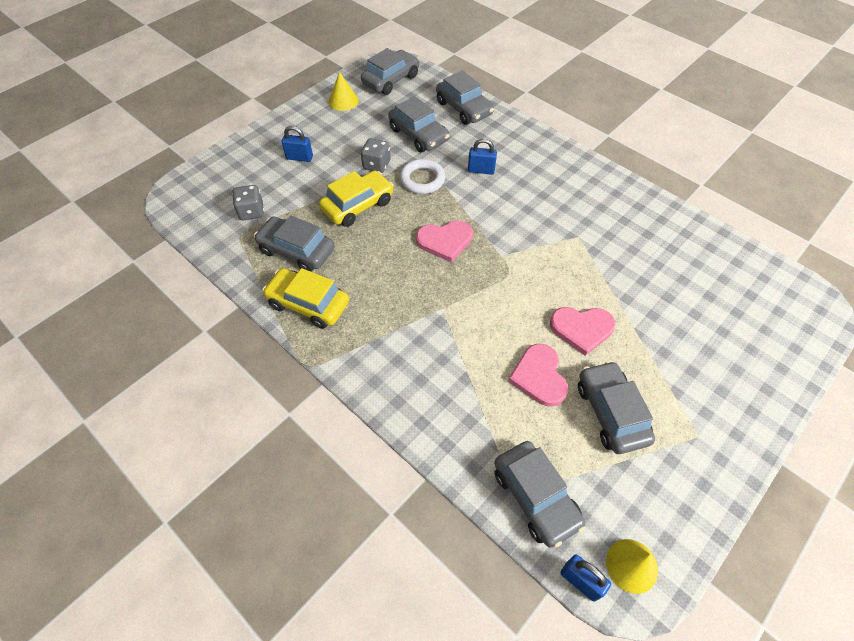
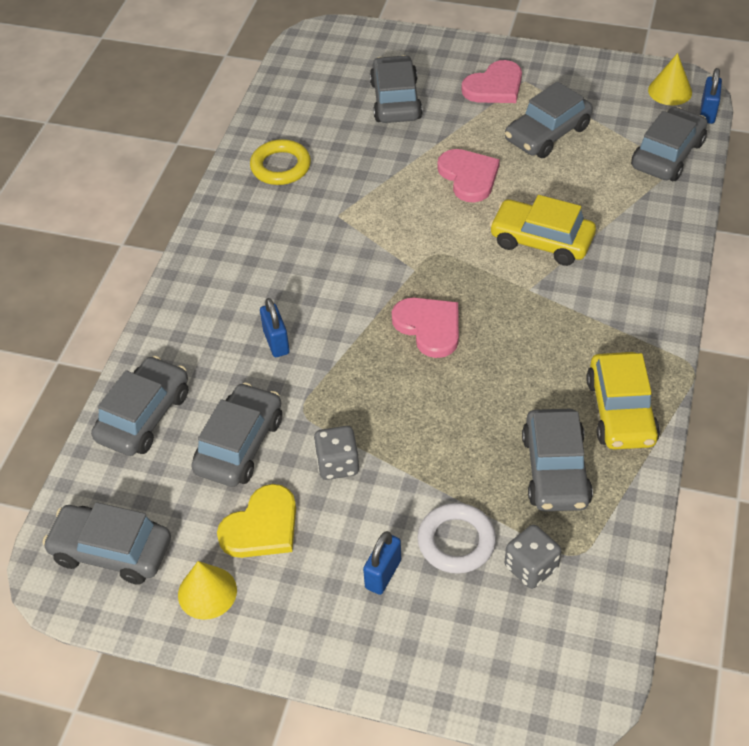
camera: 115 degrees left, 5 degrees down
blue padlock [282,126,313,162] -> blue padlock turned 45 degrees clockwise [363,531,401,595]
yellow car [319,170,394,227] -> yellow car moved to [489,195,596,266]
white ring [400,159,445,194] -> white ring moved to [417,503,496,574]
pink heart [508,344,568,407] -> pink heart moved to [462,60,522,103]
none -> yellow heart [217,484,296,558]
none -> yellow ring [250,139,311,185]
none -> grey car [370,55,423,123]

